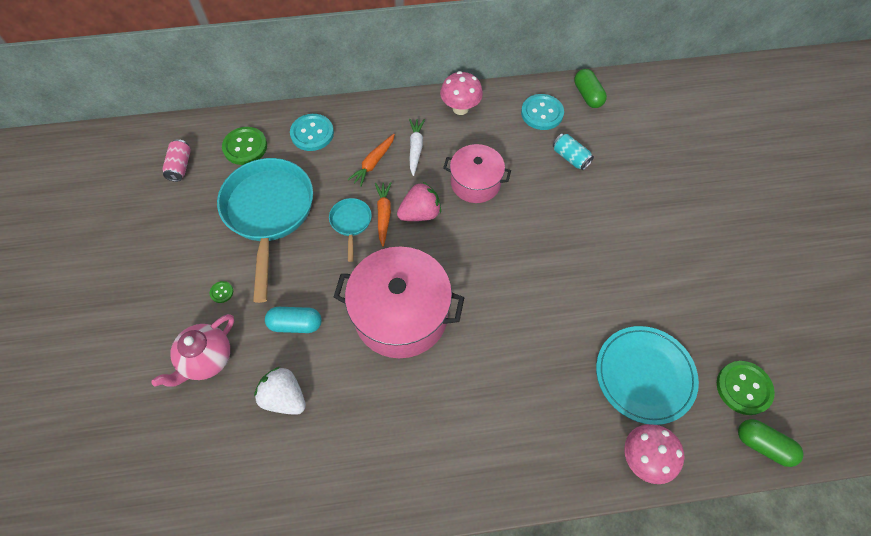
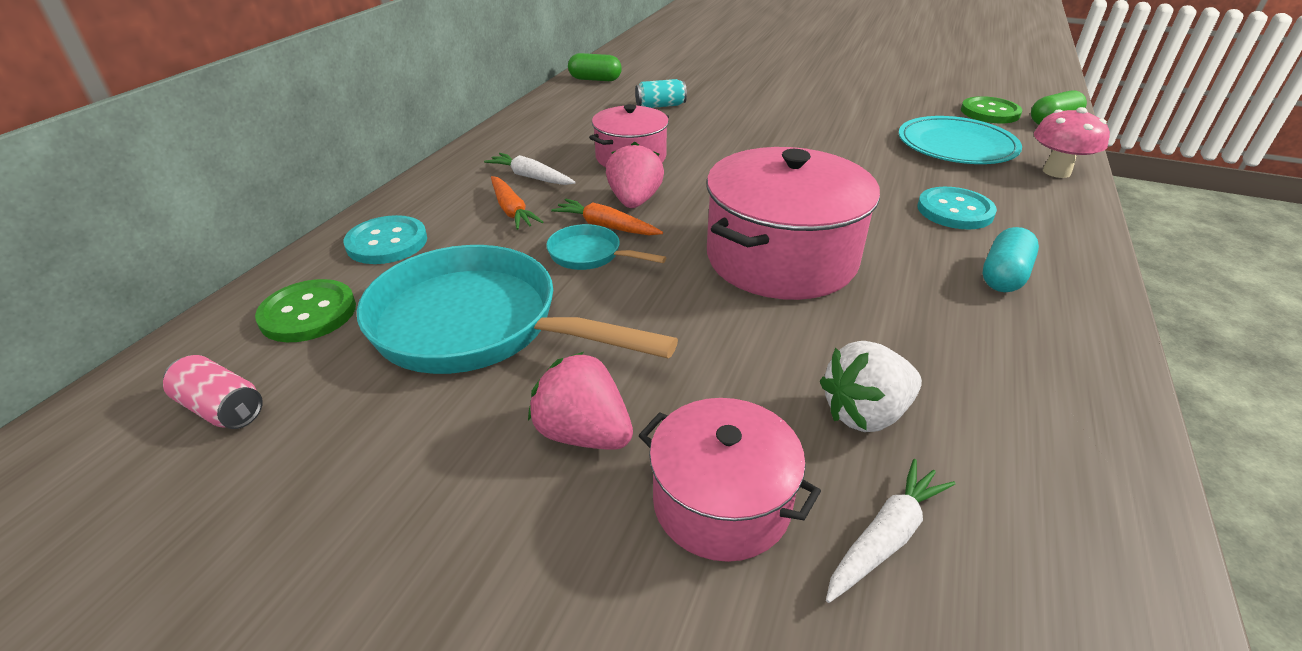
camera: 60 degrees left, 25 degrees down
pink teapot [151,314,234,387] -> pink pot [638,398,821,562]
green button [210,281,233,303] -> pink strawberry [528,352,633,450]
turquoise capsule [265,307,322,333] -> turquoise capsule moved to [983,227,1039,292]
pink mushroom [440,71,483,115] -> none
turquoise button [521,94,564,130] -> turquoise button moved to [918,187,997,230]
none -> white carrot [826,459,955,603]

